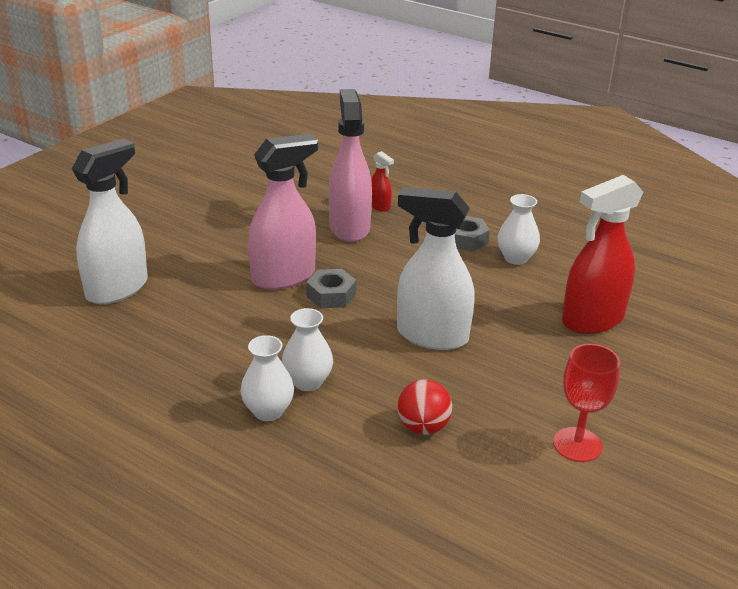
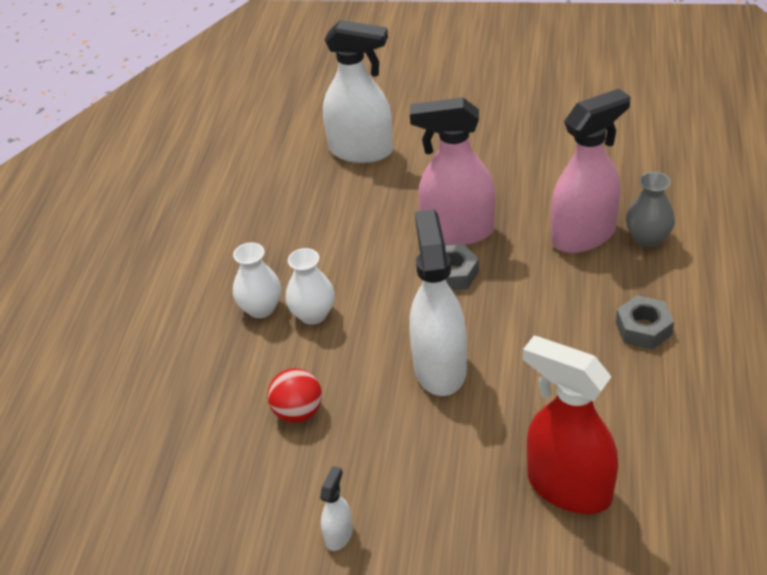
camera: 70 degrees right, 10 degrees up
pink spray bottle [248,134,318,290] -> pink spray bottle turned 150 degrees clockwise [410,97,495,245]
red spray bottle [371,151,394,212] -> grey vase [626,172,675,248]
white vase [497,194,540,265] -> none
red goblet [553,344,620,462] -> white spray bottle [320,466,353,551]

